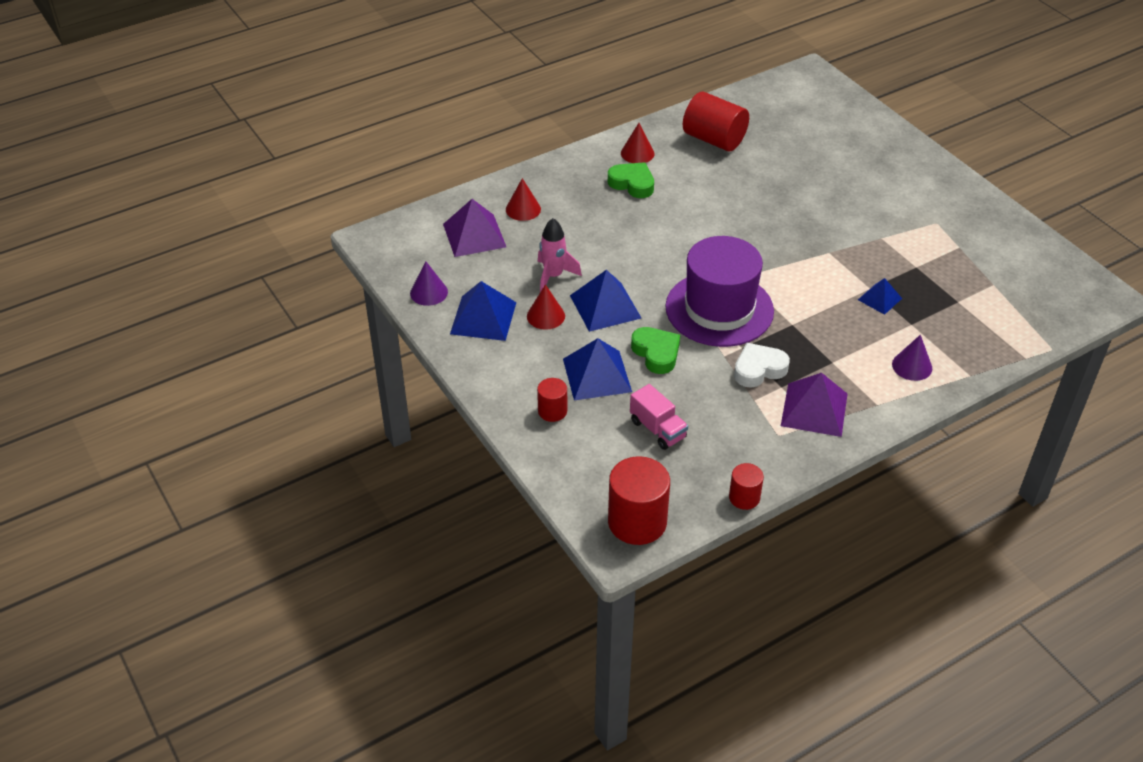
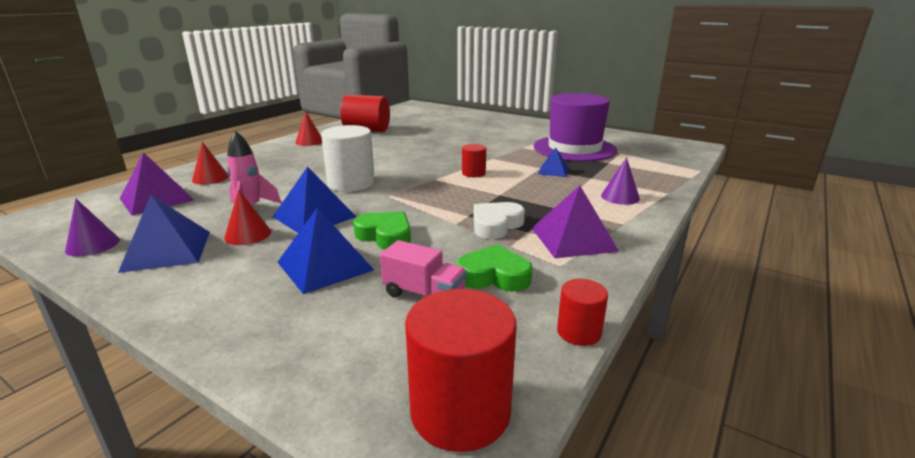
camera: 25 degrees left, 20 degrees down
red cylinder [537,378,567,422] -> red cylinder moved to [462,144,486,177]
green heart [608,162,654,198] -> green heart moved to [457,244,532,291]
purple hat [665,236,774,347] -> purple hat moved to [534,93,617,162]
none -> white cylinder [321,125,375,192]

